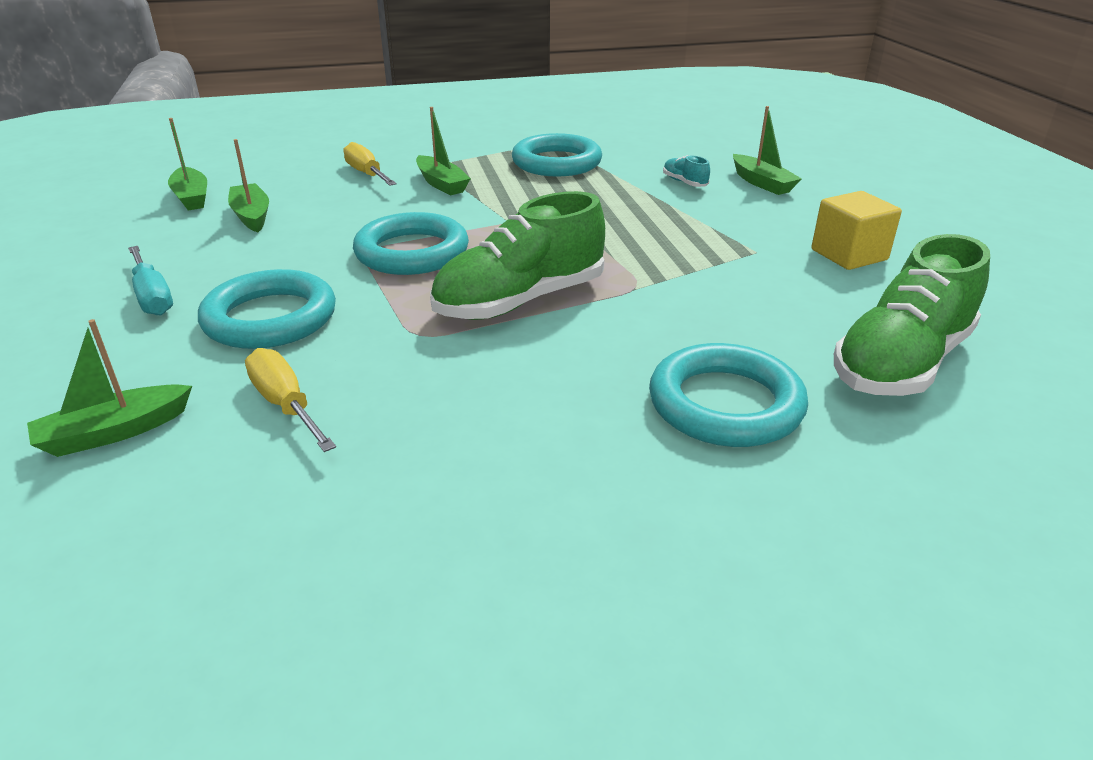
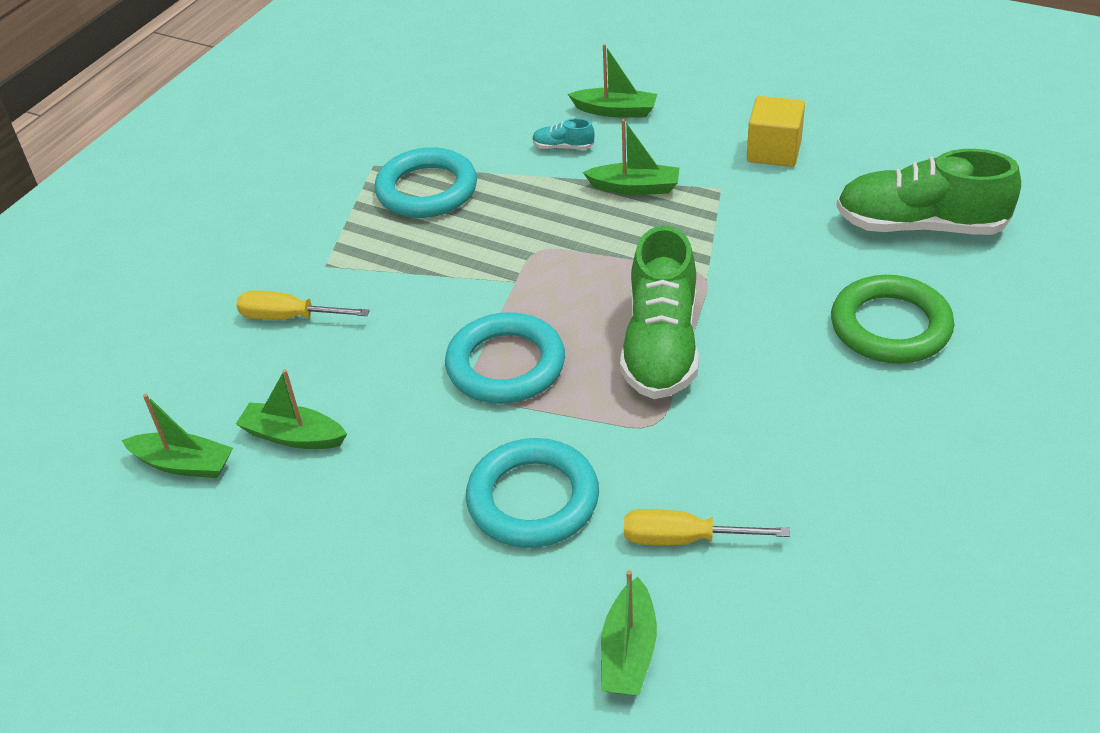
camera: 45 degrees left, 10 degrees up
turquoise screwdriver [128,246,173,315] -> none
green boat [416,107,471,195] -> green boat moved to [583,119,679,195]
turquoise ring [649,343,808,447] -> green ring [831,275,954,363]
green shoe [834,234,990,396] -> green shoe turned 105 degrees clockwise [836,149,1021,235]

